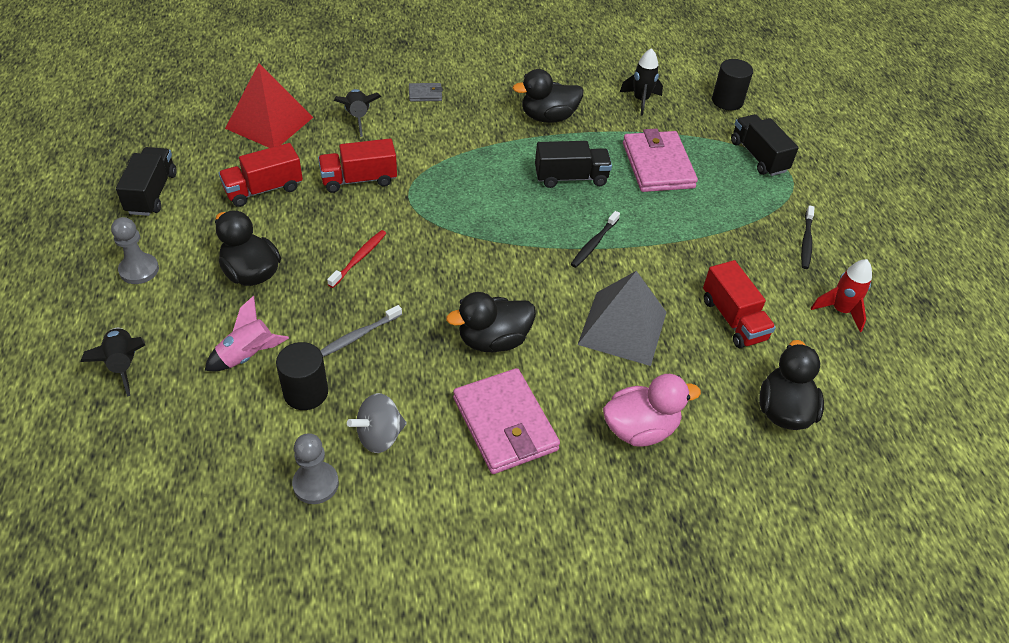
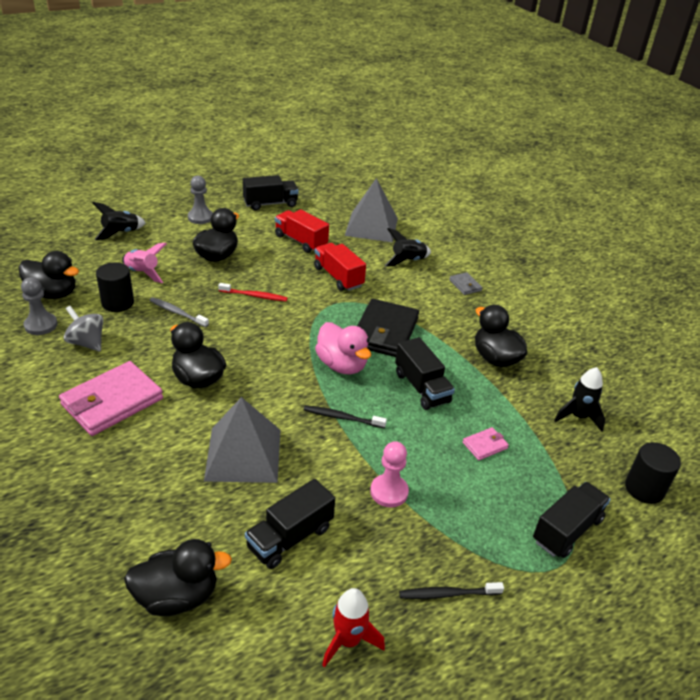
camera: 70 degrees right, 10 degrees down
red pyramid [225,63,313,148] -> grey pyramid [345,178,398,242]
pink duck [603,374,701,447] -> pink duck moved to [315,322,371,375]
pink wallet [623,128,698,192] -> pink wallet [463,427,509,460], size x0.45
red truck [703,260,776,348] -> black truck [245,479,335,569]
none -> black duck [19,251,79,299]
none -> black wallet [357,299,419,357]
none -> pink pawn [370,441,409,507]

